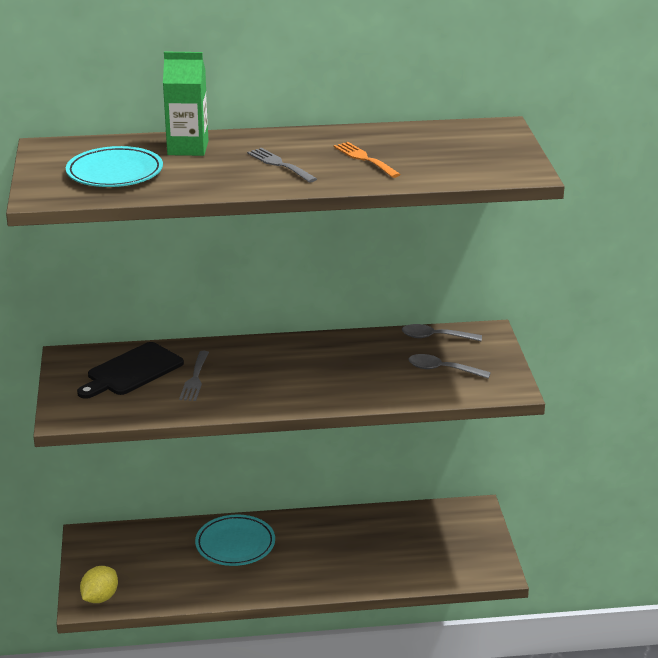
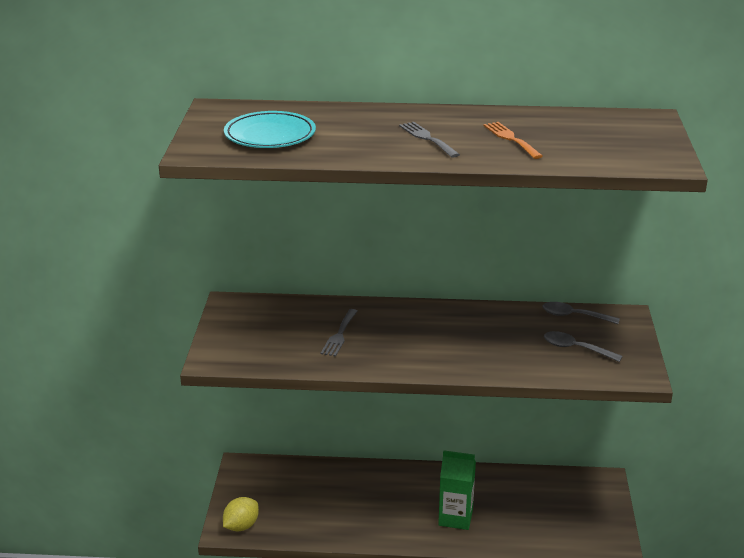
camera: 10 degrees right, 0 degrees up
black cutting board [77,342,184,399] -> none
green carton [163,52,208,156] -> green carton moved to [438,450,476,530]
turquoise plate [195,514,275,566] -> none

